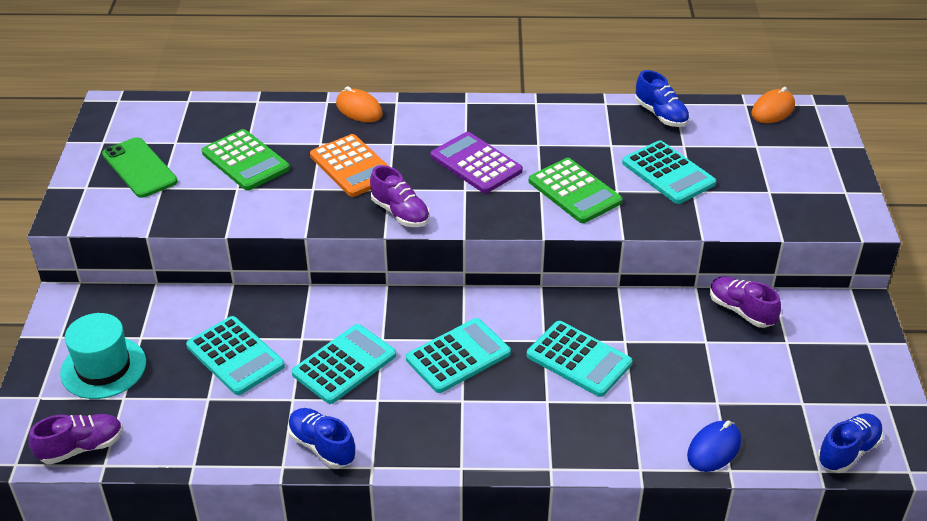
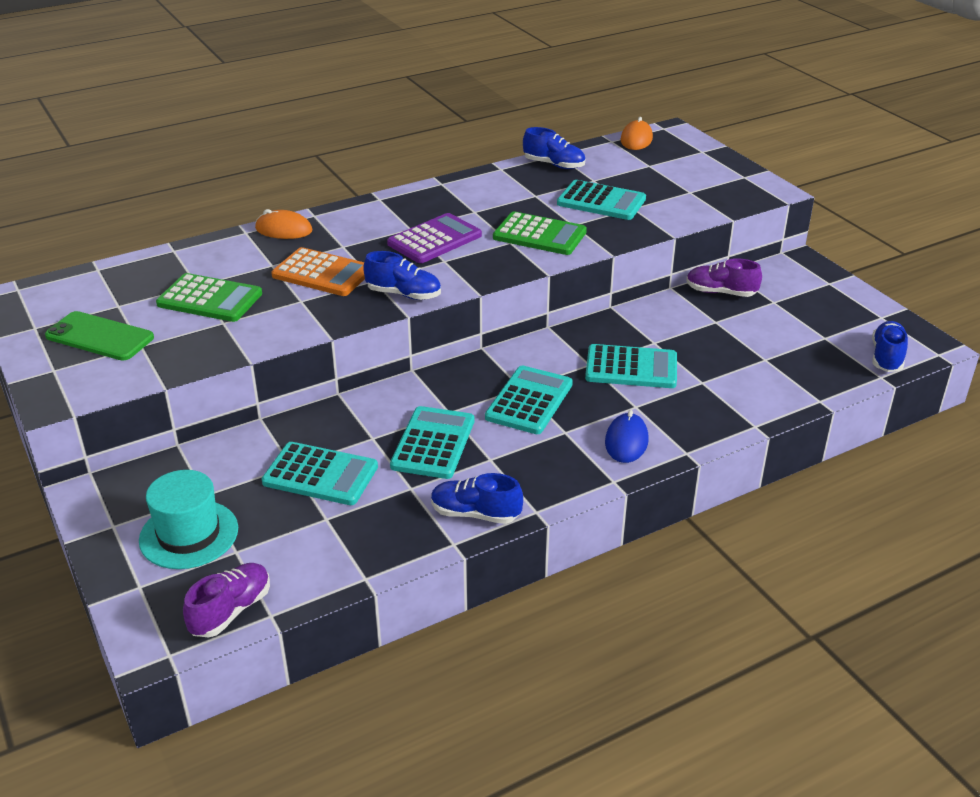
camera: 30 degrees left, 5 degrees down
purple shoe [370,165,430,227] -> blue shoe [363,251,441,300]
purple calculator [431,132,523,193] -> purple calculator turned 120 degrees clockwise [387,213,482,263]
blue mouse [687,421,741,472] -> blue mouse moved to [605,410,649,463]

